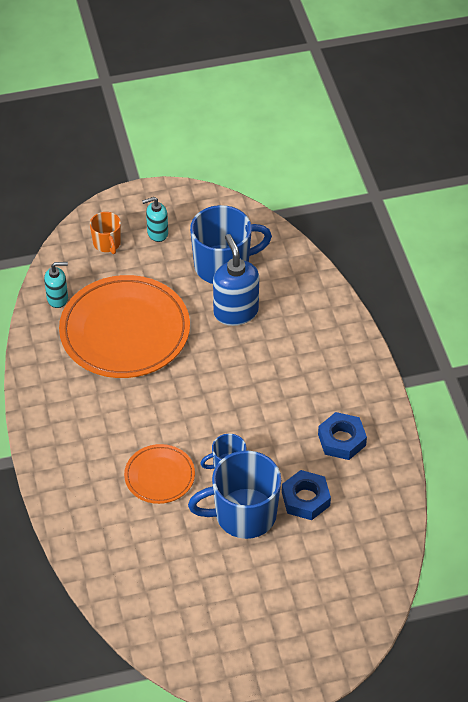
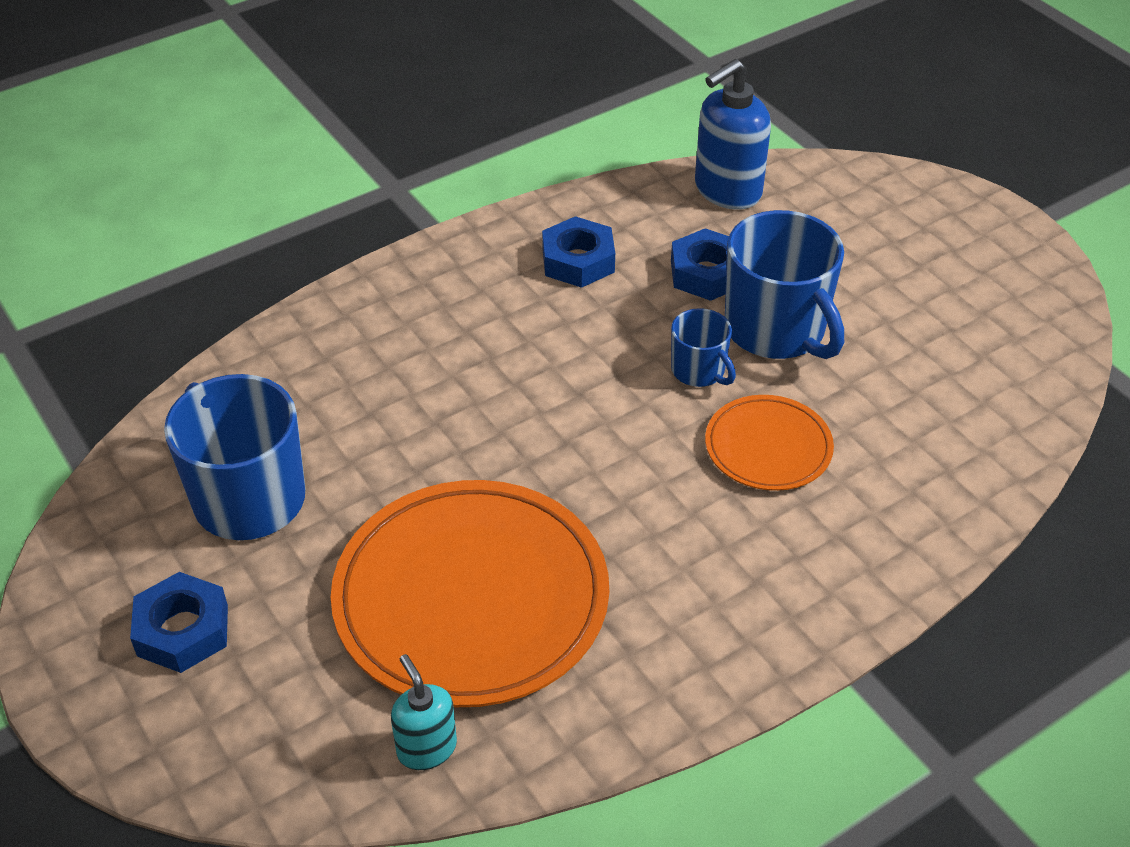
camera: 110 degrees left, 5 degrees down
orange mug [90,212,121,254] -> none
turquoise soap dispenser [142,197,168,242] -> blue nut [130,572,228,673]
blue soap dispenser [213,234,259,326] -> blue soap dispenser moved to [695,59,771,210]

